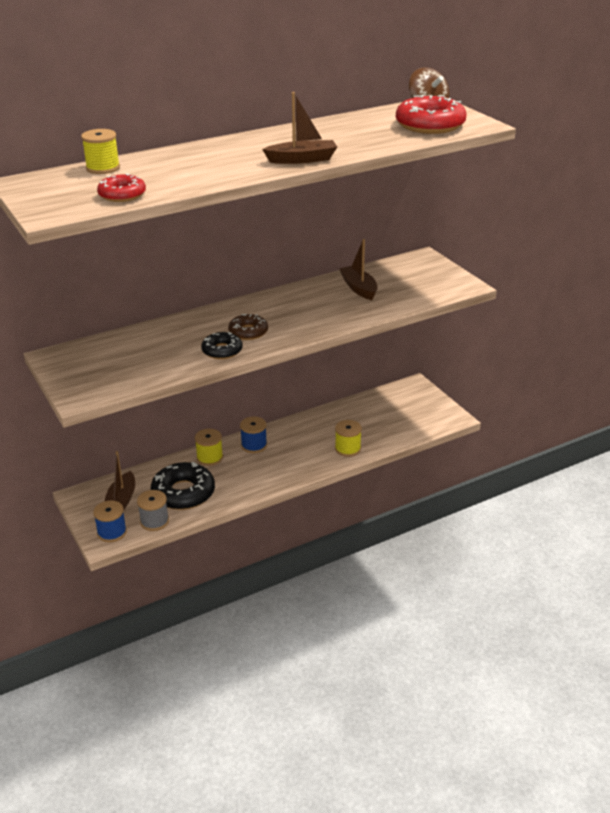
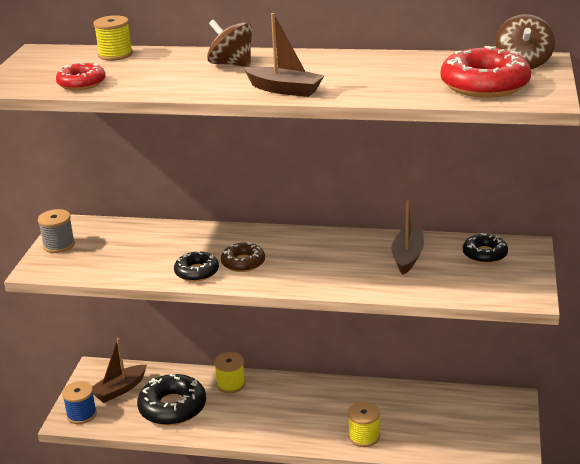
camera: 40 degrees right, 5 degrees down
grey spool [137,490,169,531] -> grey spool moved to [38,209,75,253]
blue spool [240,417,267,453] -> none
none -> brown spinning top [207,19,253,67]
none -> black donut [463,233,508,264]

